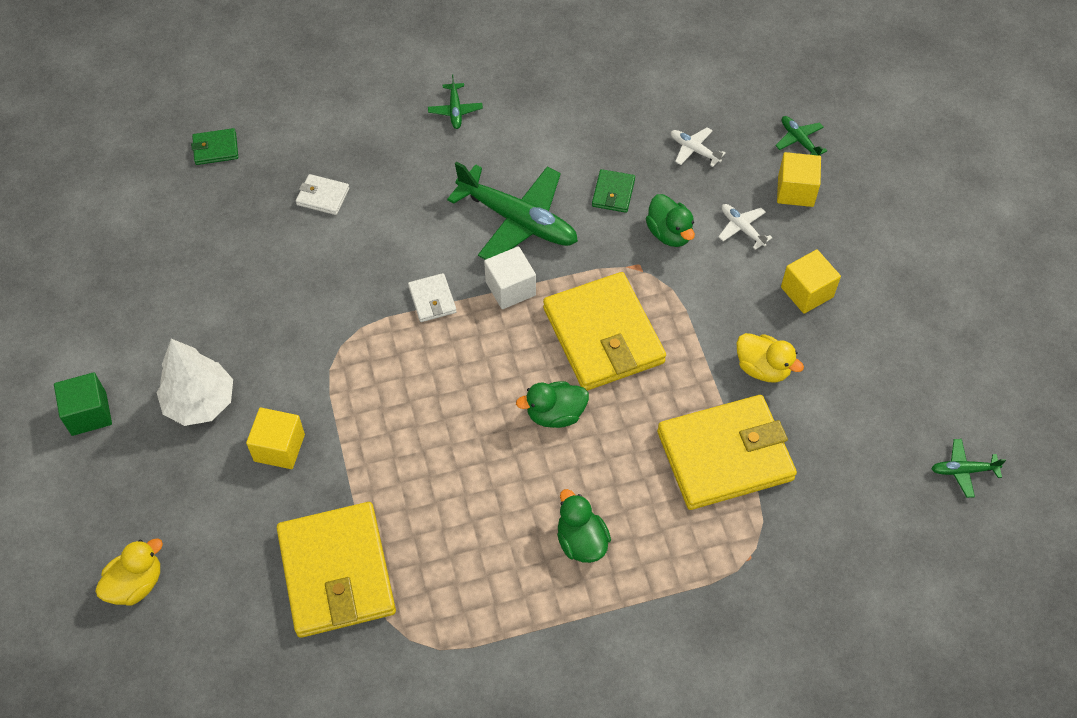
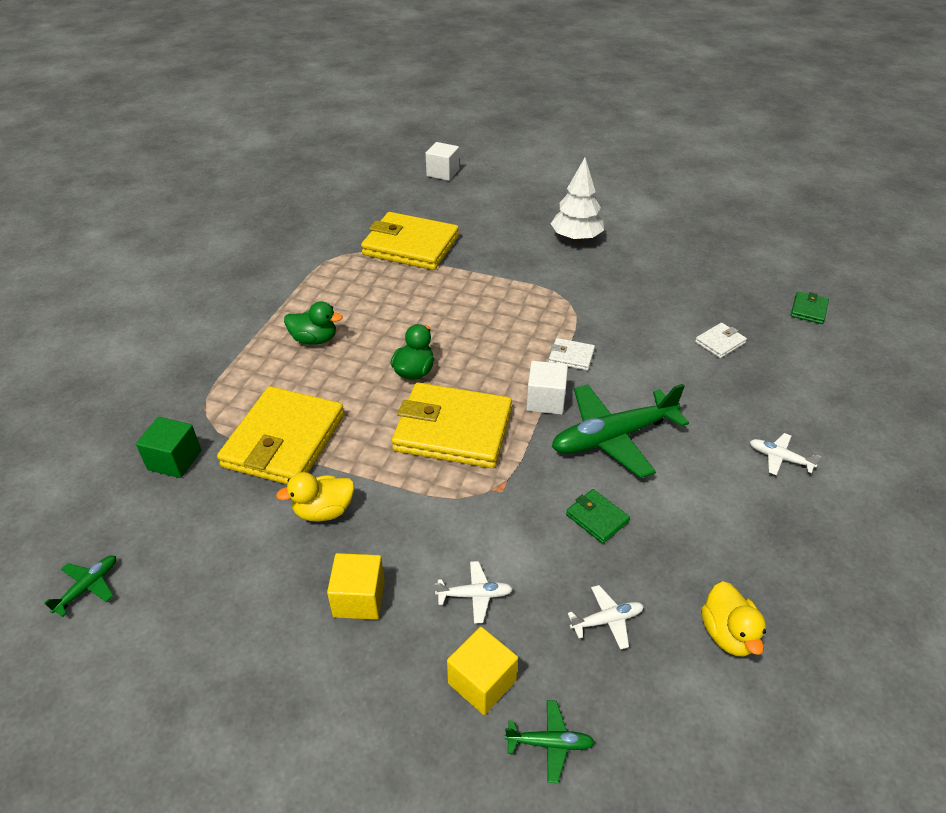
camera: 125 degrees right, 15 degrees down
green cube [54,372,112,436] -> green cube moved to [136,417,201,478]
yellow duck [95,538,163,606] -> yellow duck moved to [701,581,766,656]
yellow cube [246,408,305,469] -> none
green plane [428,74,483,129] -> white plane [750,433,821,475]
green duck [646,194,695,247] -> none
none -> white cube [425,142,459,181]

